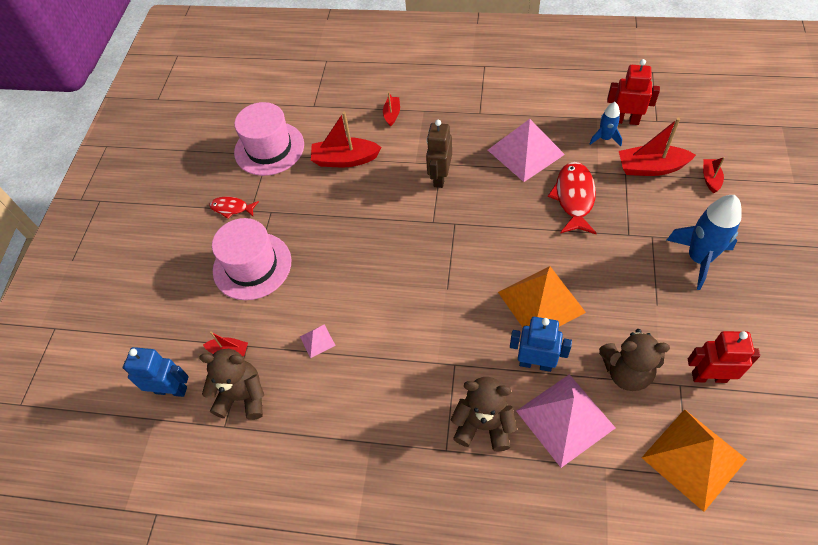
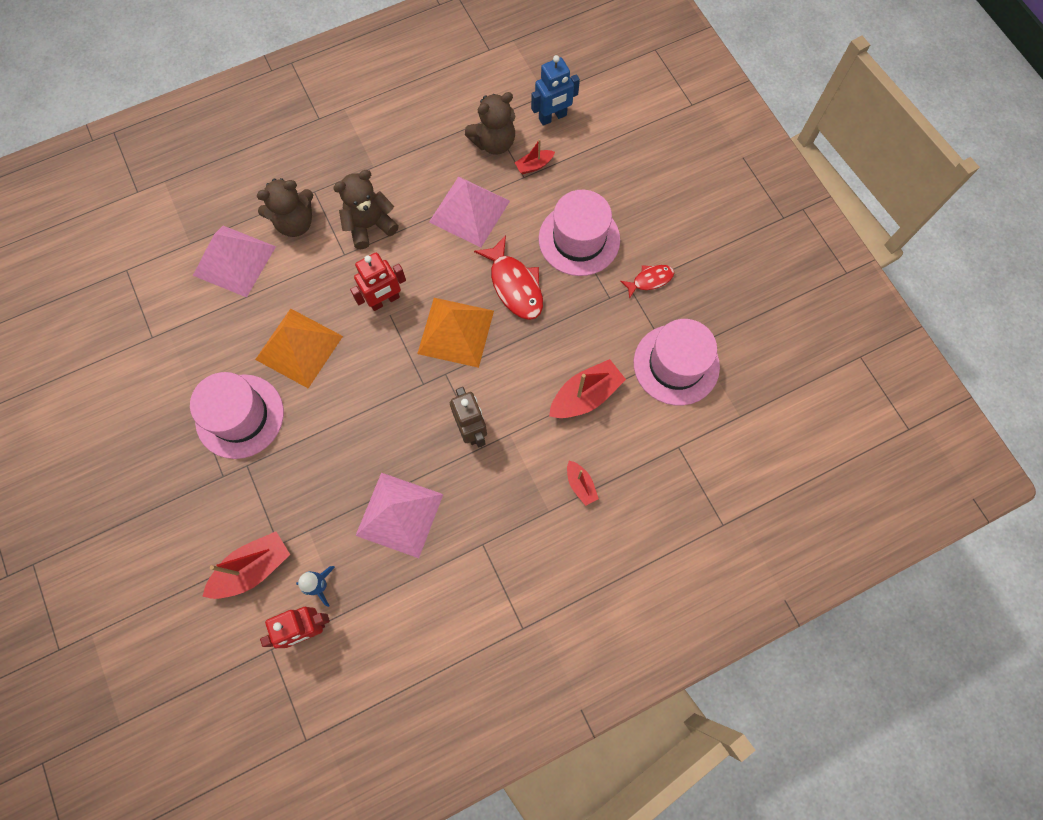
camera: 140 degrees right, 15 degrees up
pink pyramid [300,324,336,358] -> pink pyramid [429,176,510,247], size x2.30
blue robot [510,317,572,372] -> none
red fish [548,162,597,234] -> red fish moved to [474,236,543,320]
brown teddy bear [599,329,670,391] -> brown teddy bear moved to [333,170,399,249]
orange pyramid [641,409,747,512] -> orange pyramid moved to [417,298,494,368]
blue rocket [667,195,742,290] -> none
red robot [688,331,760,383] -> red robot moved to [350,253,406,311]
red boat [703,157,725,193] -> none
none -> pink hat [190,372,284,459]

